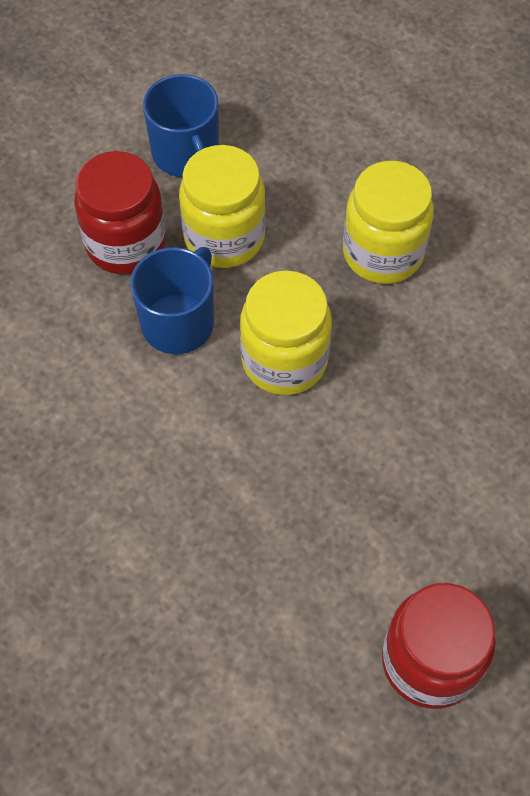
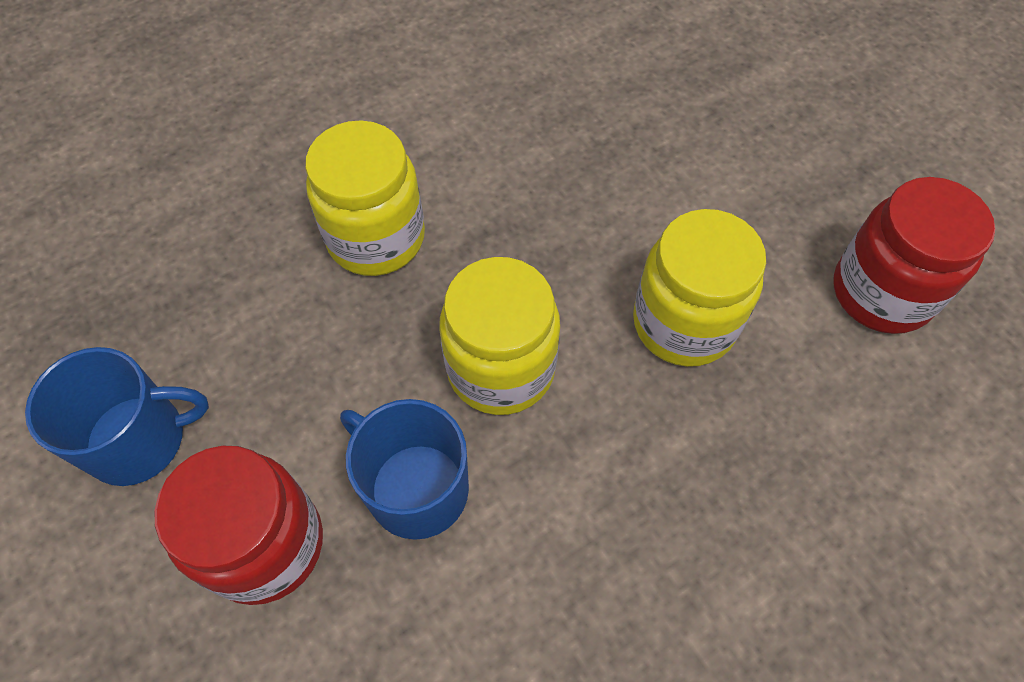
camera: 80 degrees left, 0 degrees up
yellow jar [179,145,266,268] -> yellow jar moved to [633,209,766,367]

